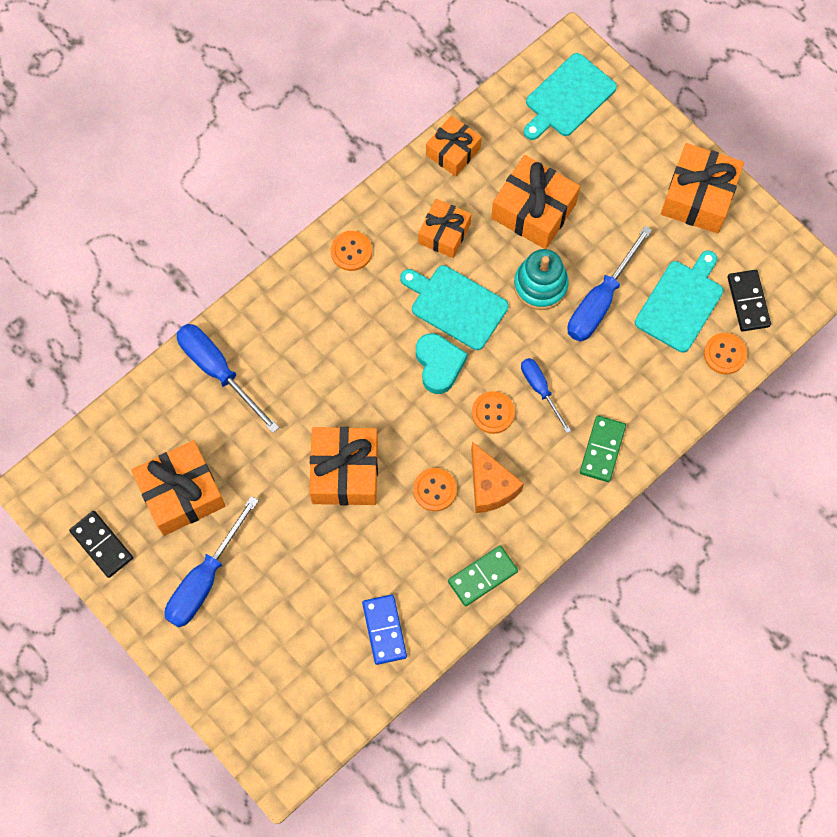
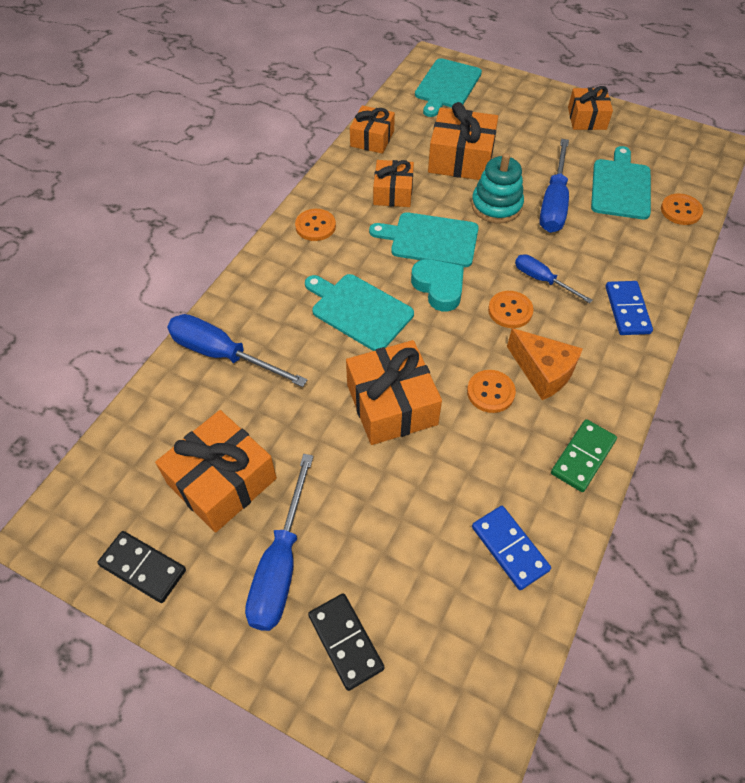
camera: 20 degrees left, 15 degrees down
green domino [580,415,626,482] -> blue domino [606,281,653,335]
orange gift [661,143,744,234] -> orange gift [568,86,613,130], size x0.64
black domino [727,270,771,332] -> black domino moved to [308,593,385,691]
none -> turquoise cutting board [305,274,414,351]

